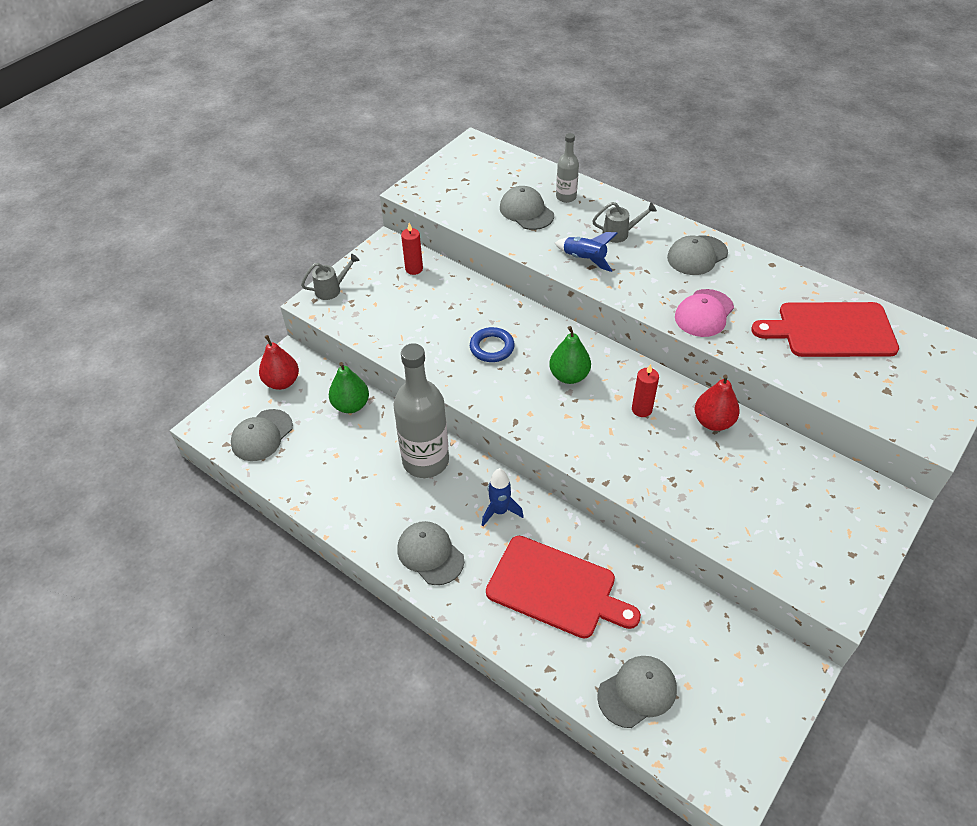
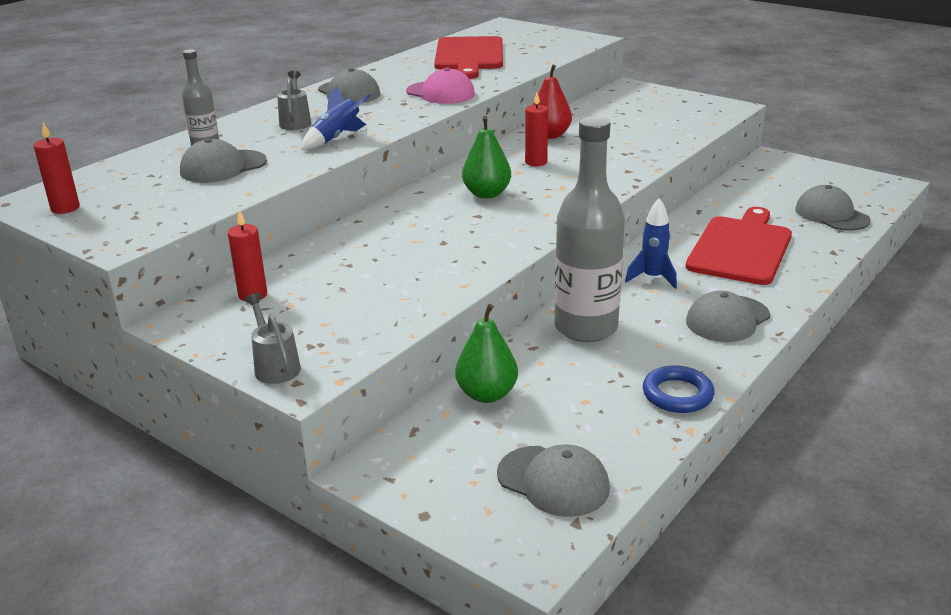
camera: 90 degrees left, 20 degrees down
red pear [259,335,299,390] -> none
blue ring [470,327,515,362] -> blue ring moved to [643,365,714,413]
none -> red candle [34,122,80,214]

